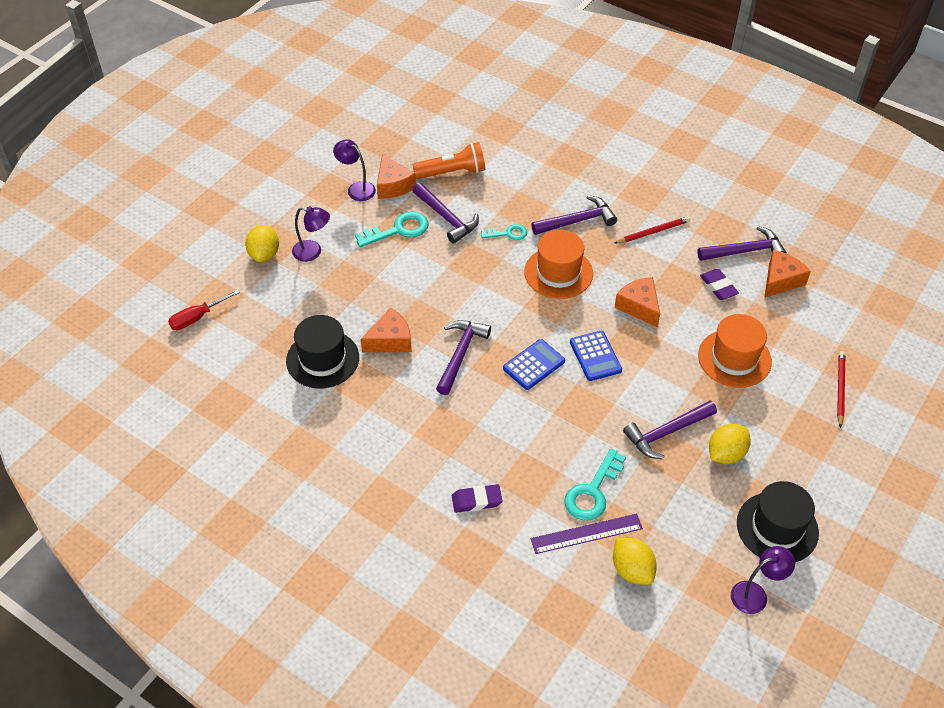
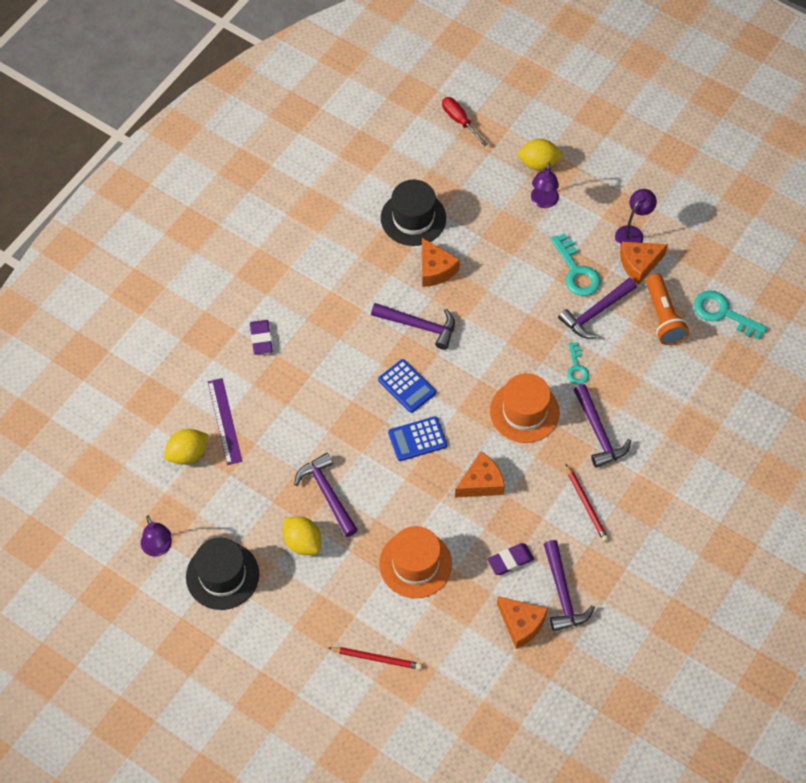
camera: 90 degrees right, 10 degrees up
turquoise key [564,449,626,520] -> turquoise key moved to [694,290,767,339]

